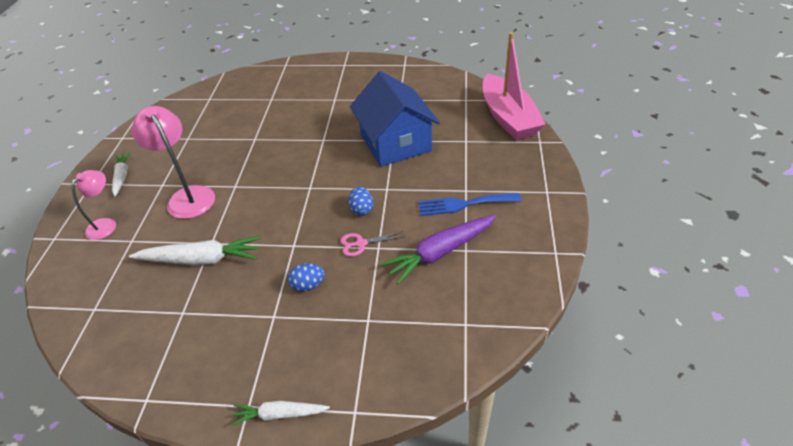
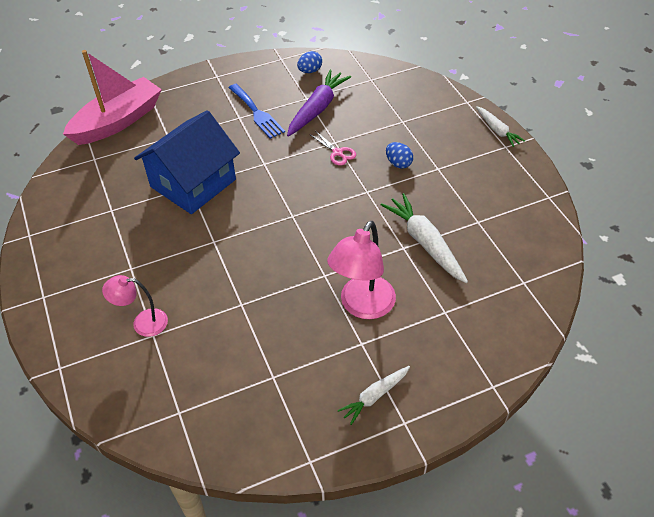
camera: 120 degrees left, 5 degrees up
pink lamp [71,170,116,240] -> pink lamp moved to [102,275,168,337]
blue egg [349,187,373,216] -> blue egg moved to [297,51,322,73]
purple carrot [381,215,496,285] -> purple carrot turned 90 degrees counterclockwise [287,69,351,137]

